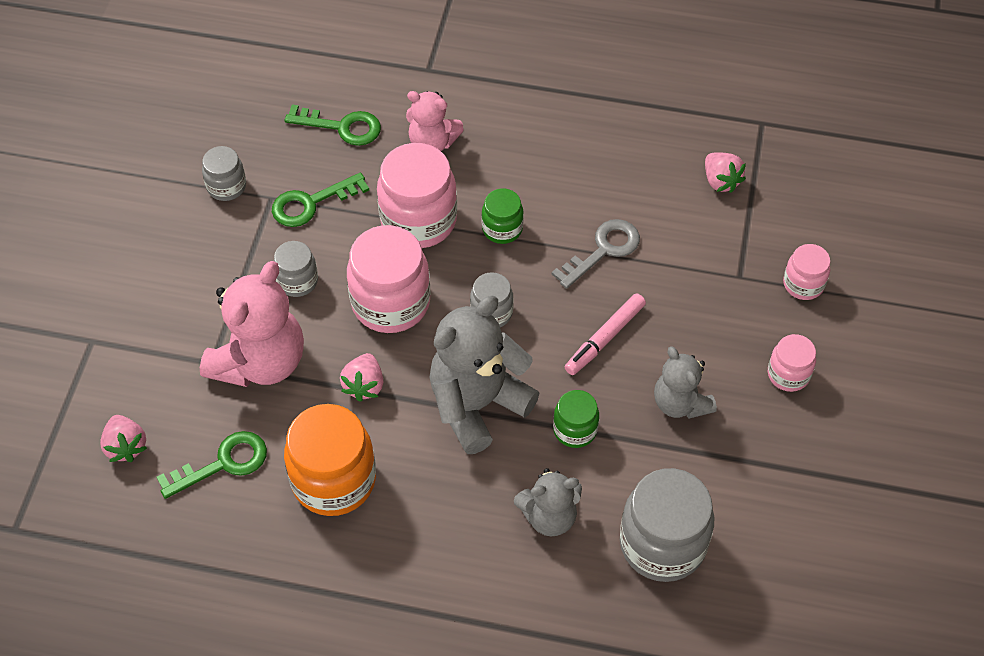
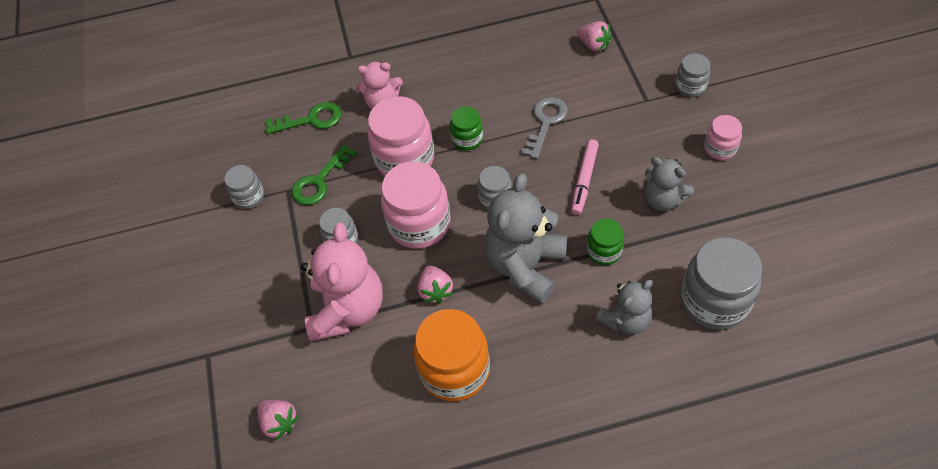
camera: 20 degrees left, 0 degrees up
green key [157,431,267,499] -> none
pink jar [783,244,830,300] -> grey jar [675,53,710,97]

